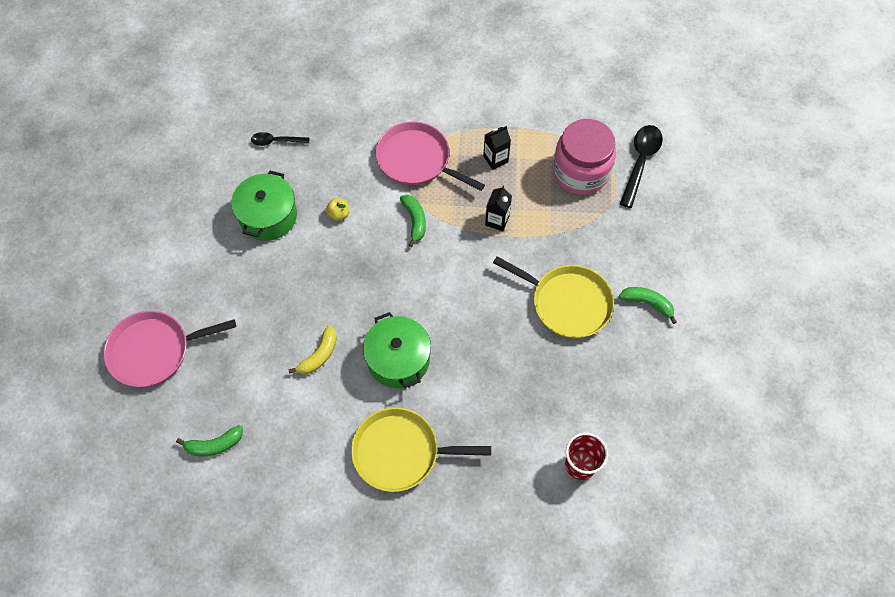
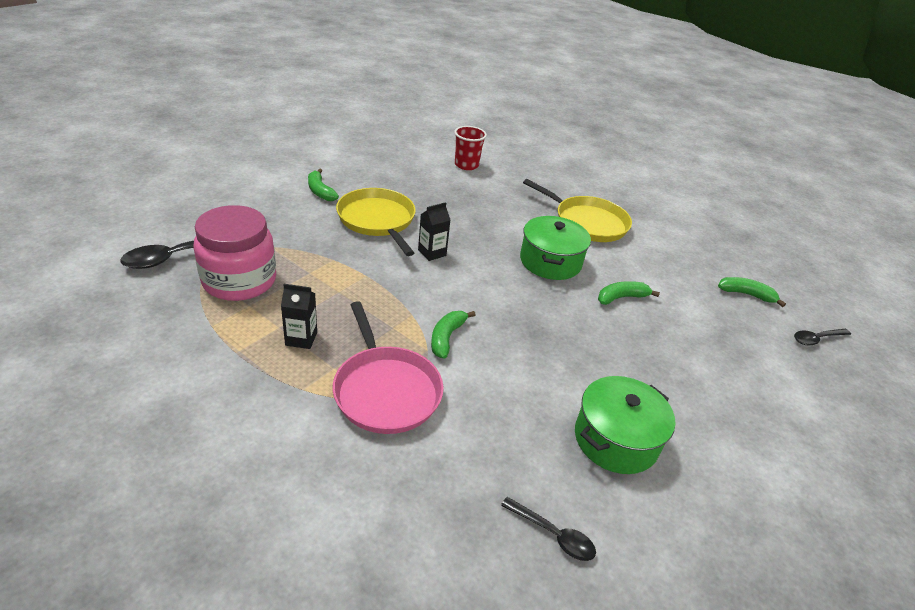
camera: 150 degrees left, 25 degrees down
pink pan [104,311,236,387] -> none
yellow banana [288,325,337,374] -> green banana [598,281,660,305]
yellow apple [326,198,349,221] -> none
black carton [485,186,512,231] -> black carton moved to [418,202,450,261]
none -> black spoon [794,329,851,345]

